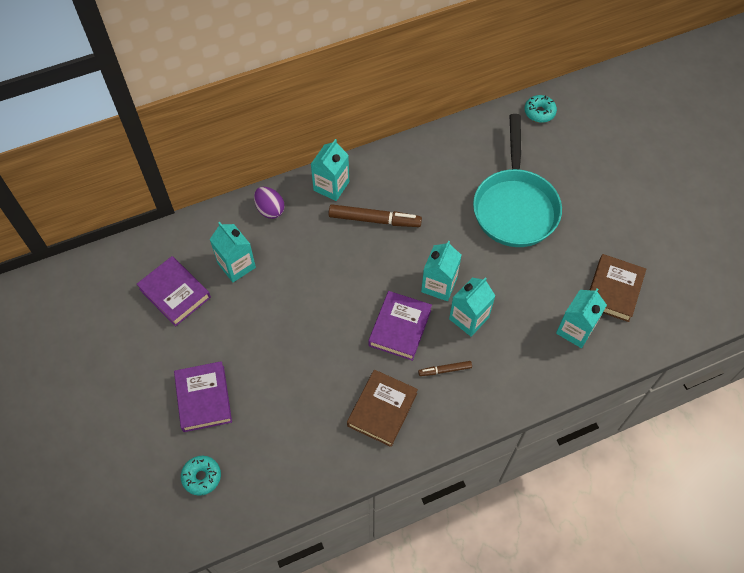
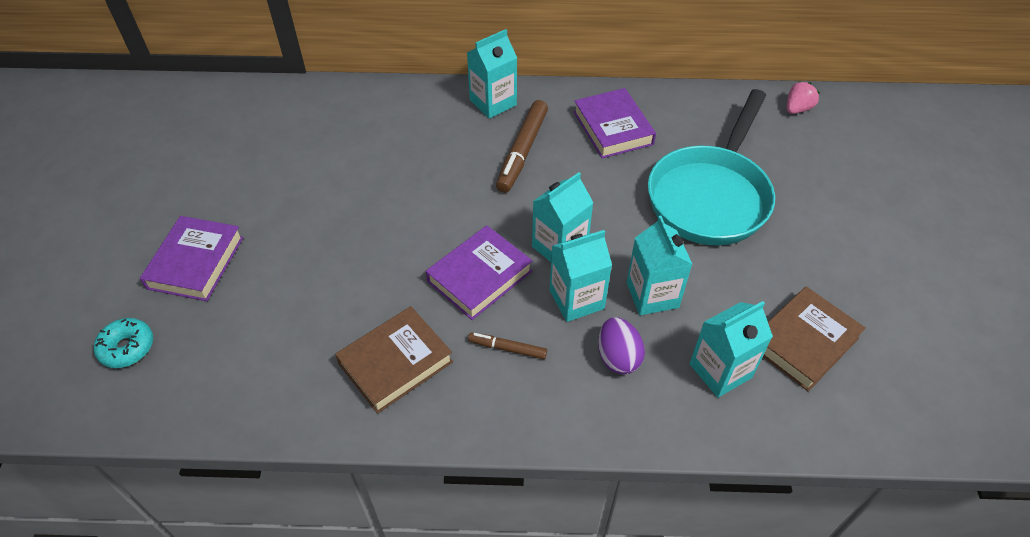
camera: 25 degrees right, 10 degrees down
purple book [137,256,211,326] -> purple book moved to [574,88,656,158]
turquoise carton [210,222,256,282] -> turquoise carton moved to [627,216,692,315]
purple egg [254,187,285,219] -> purple egg moved to [598,317,645,374]
brown marker [328,204,422,227] -> brown marker turned 75 degrees clockwise [496,100,548,193]
turquoise donut [525,95,557,123] -> pink strawberry [787,81,820,114]

